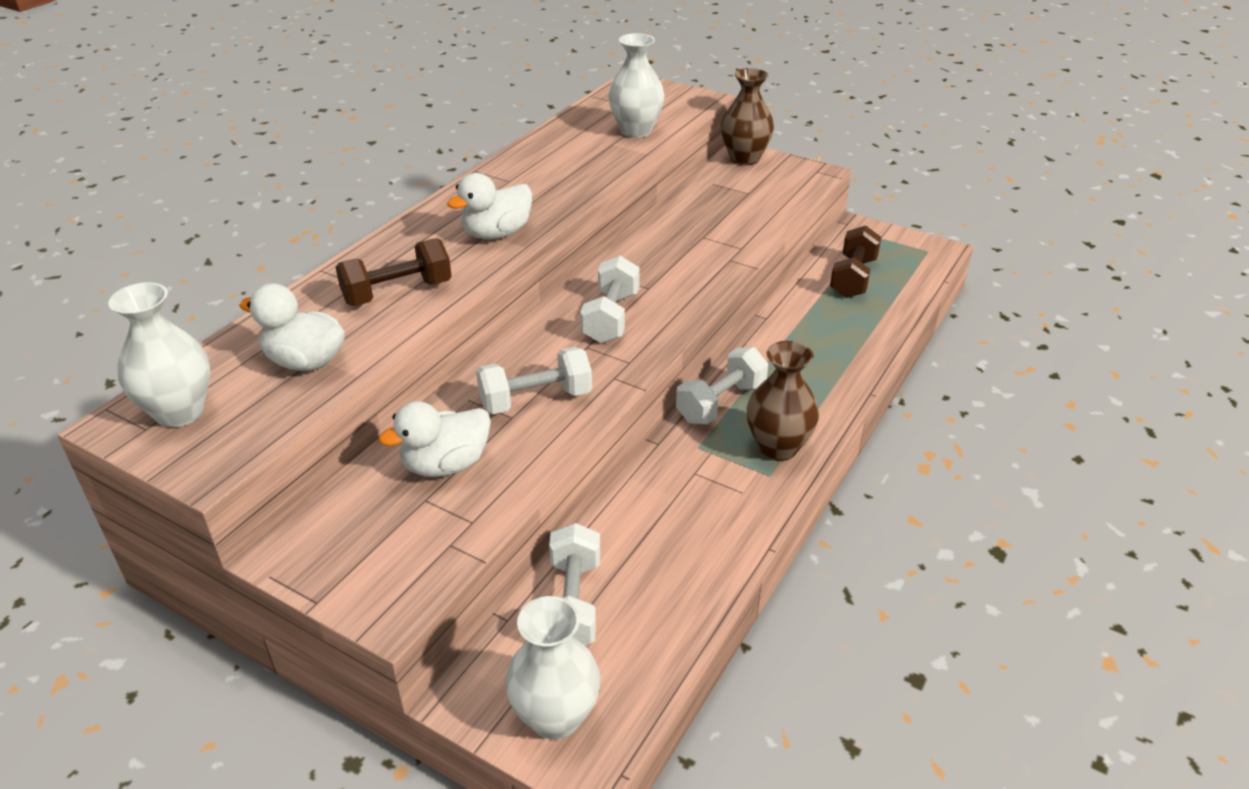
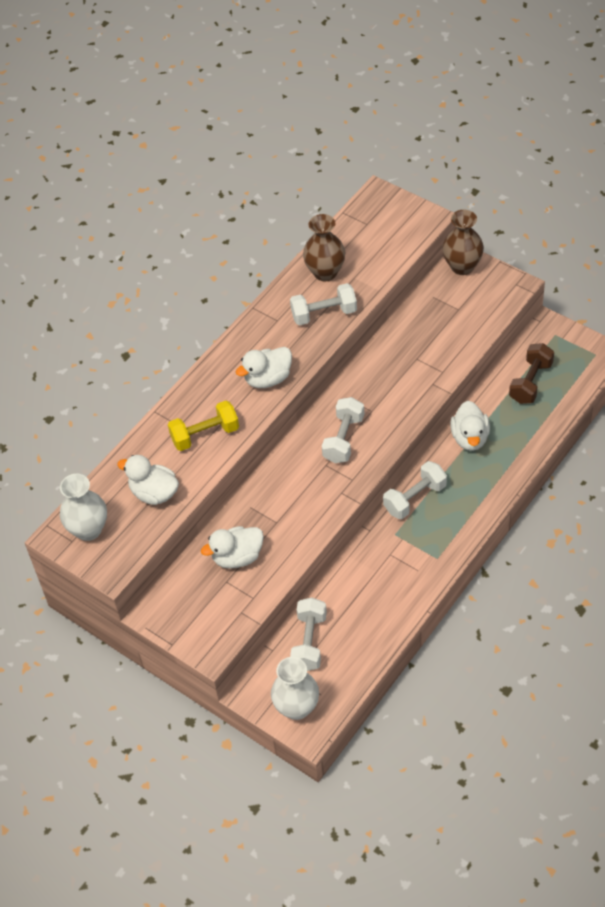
camera: 10 degrees right, 15 degrees up
brown dumbbell [336,238,452,306] -> yellow dumbbell [168,401,239,451]
white dumbbell [476,347,592,414] -> white dumbbell moved to [290,283,357,326]
white vase [608,33,665,138] -> none
brown vase [747,341,819,461] -> brown vase moved to [303,214,345,281]
none -> white duck [450,401,490,451]

